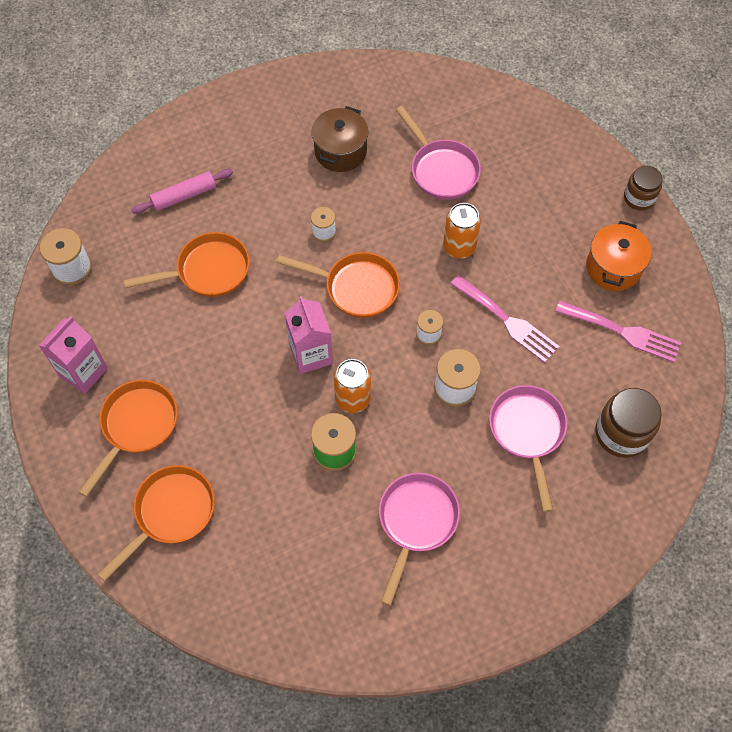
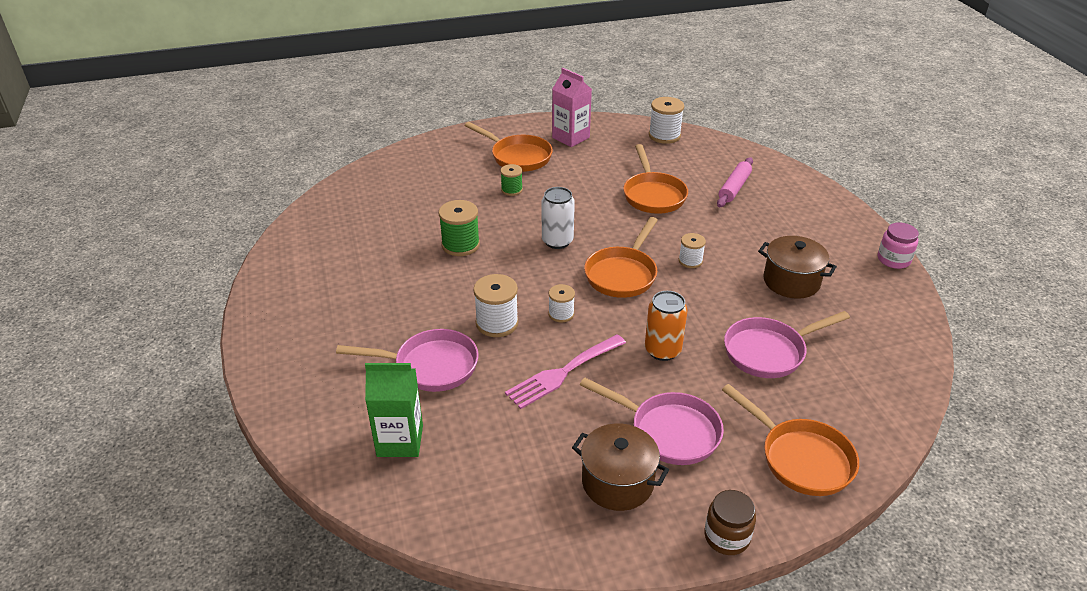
camera: 100 degrees right, 25 degrees down
orange pan [97,465,215,581] -> orange pan moved to [722,384,859,496]
pink rolling pin [132,169,233,214] -> pink rolling pin turned 45 degrees clockwise [717,157,753,207]
pink carton [284,296,333,374] -> white can [542,187,575,249]
orange can [334,359,371,413] -> none
pink pan [379,473,460,606] -> pink pan moved to [580,377,724,465]
pink fork [555,300,681,363] -> none
orange pot [586,221,652,291] -> brown pot [572,423,669,511]
brown jar [595,388,662,458] -> green carton [365,363,423,457]
none -> green spool [500,164,523,196]
none -> pink jar [878,222,919,269]

